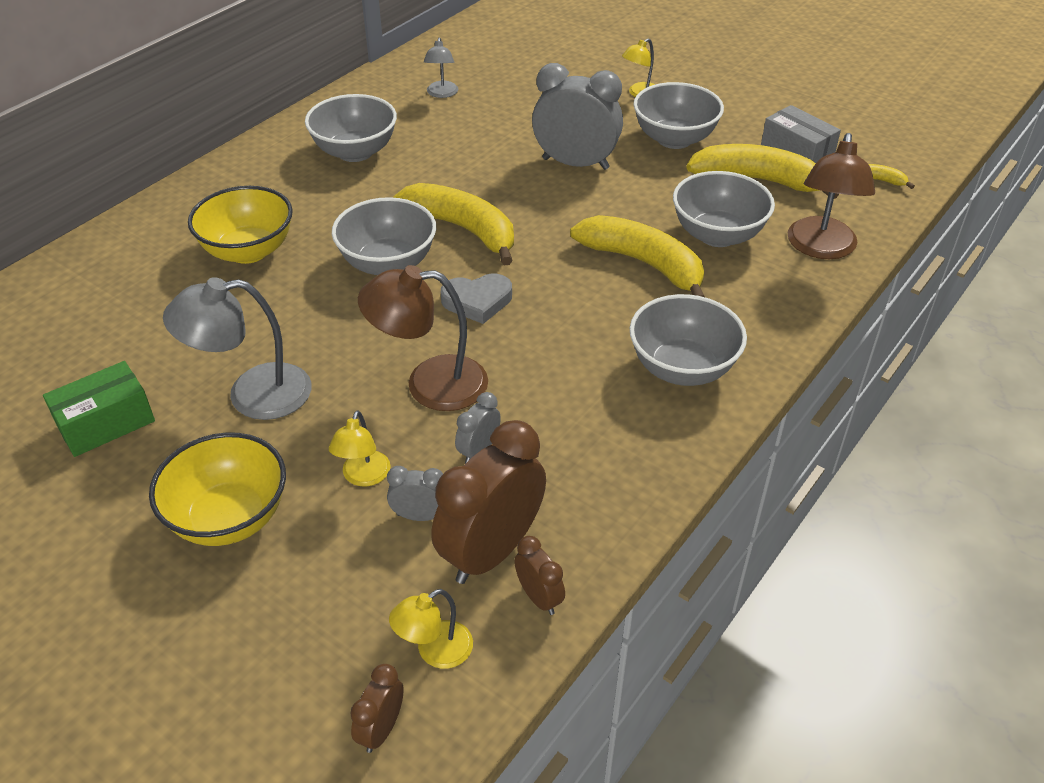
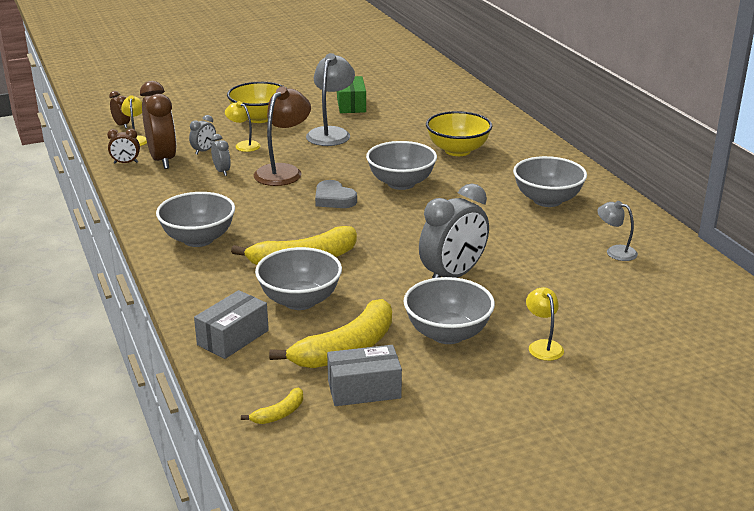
camera: 120 degrees right, 15 degrees down
yellow banana [394,183,514,265] -> none
grey heart [441,274,512,324] -> grey heart turned 60 degrees counterclockwise [315,180,357,208]
brown lamp [788,133,875,259] -> grey box [194,290,269,359]

